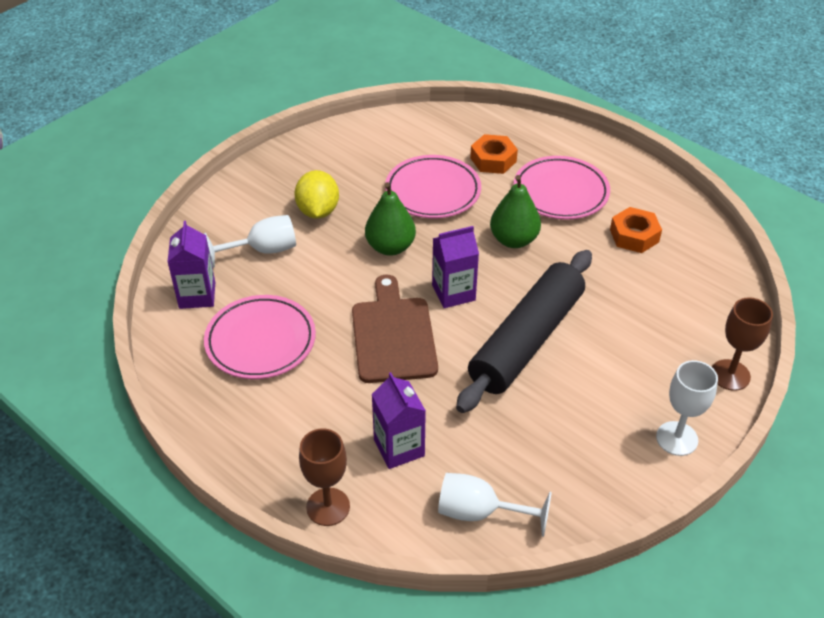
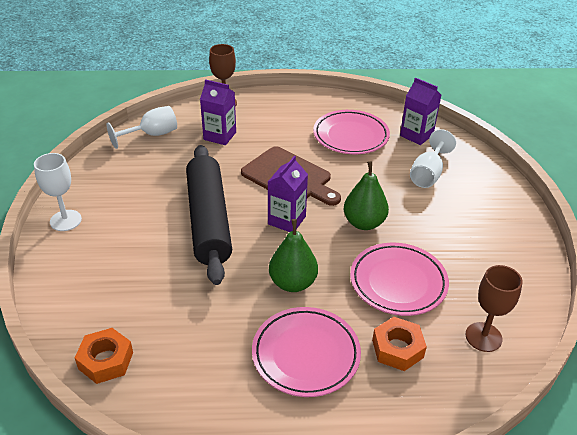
camera: 135 degrees right, 5 degrees down
yellow lemon [294,170,339,219] -> none
orange nut [610,207,662,253] -> orange nut moved to [75,328,133,384]
brown goblet [712,297,773,391] -> brown goblet moved to [465,265,522,352]

